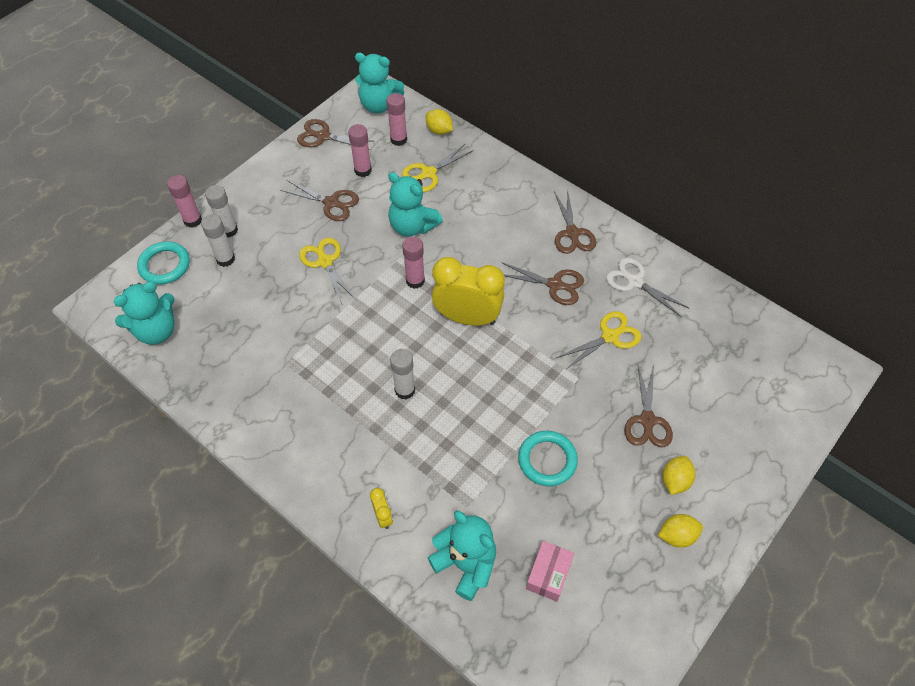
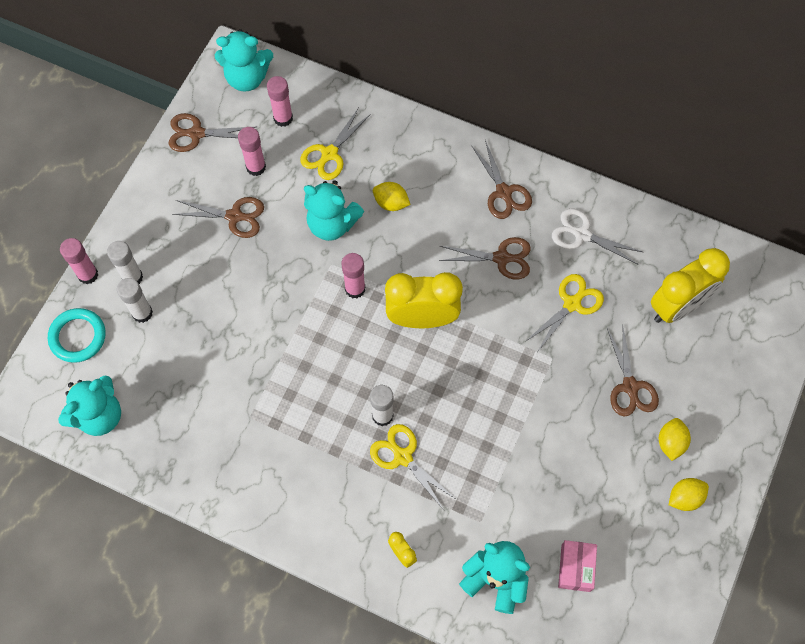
camera: 15 degrees left, 10 degrees up
yellow scissors [299,238,356,304] -> yellow scissors moved to [370,424,456,510]
yellow lemon [426,109,453,135] -> yellow lemon moved to [373,182,411,211]
turquoise ring [518,431,578,486] -> none
none -> yellow clock [651,248,730,323]

